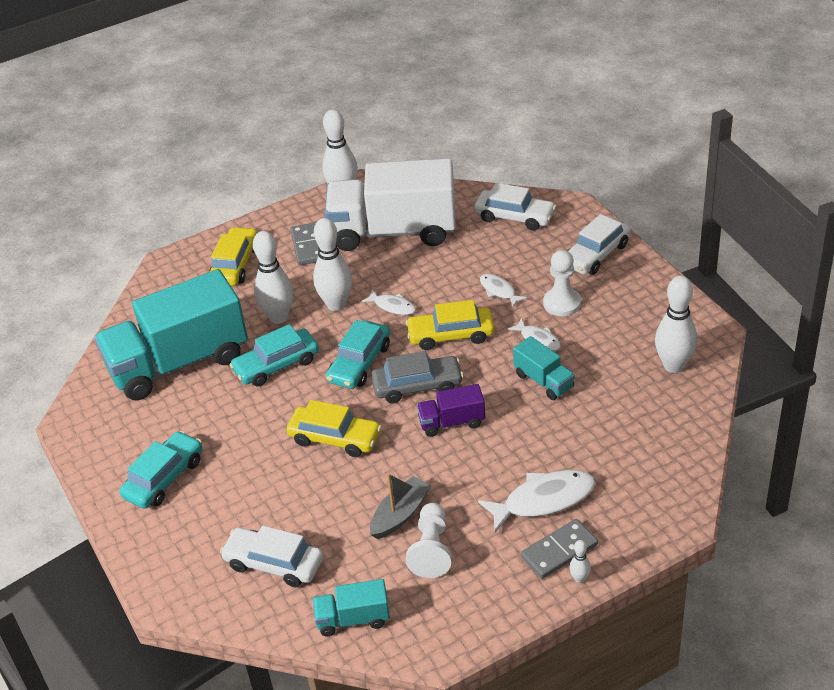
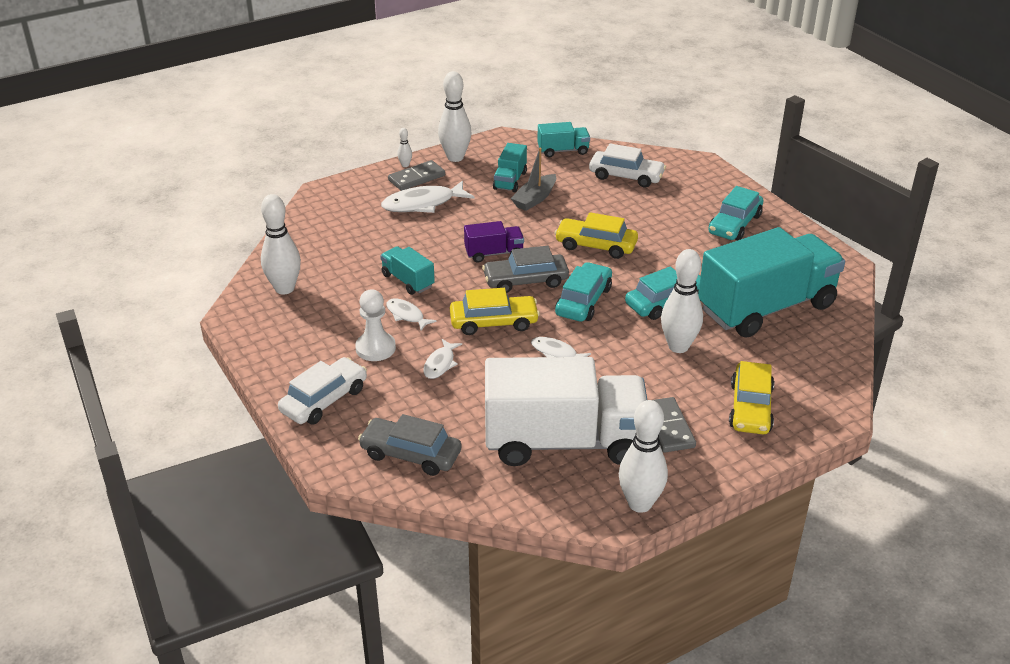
camera: 175 degrees right, 5 degrees down
white bowling pin [313,218,352,311] -> white bowling pin moved to [438,71,472,162]
white pawn [406,503,452,578] -> turquoise truck [493,143,527,192]
white car [474,183,556,231] -> grey car [358,414,461,476]
white fish [480,274,528,308] -> white fish turned 60 degrees clockwise [423,339,462,379]

